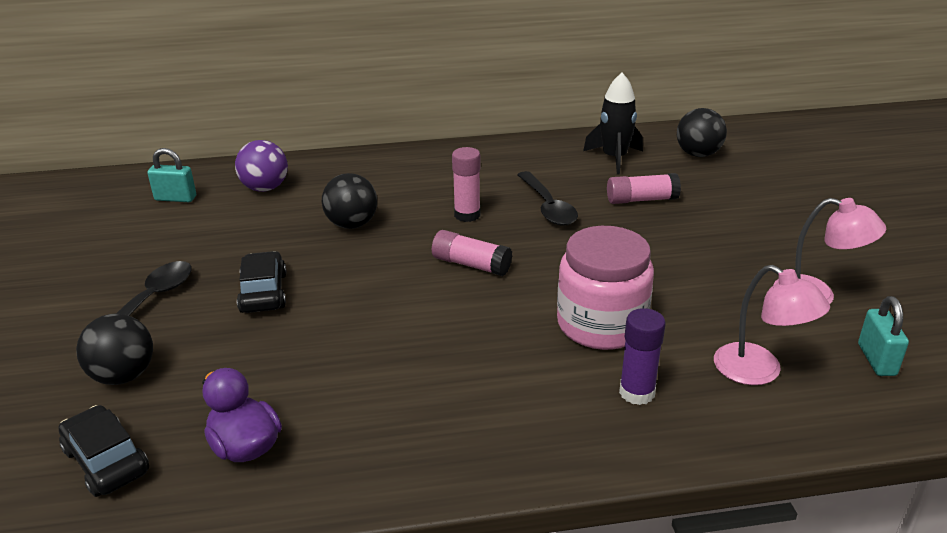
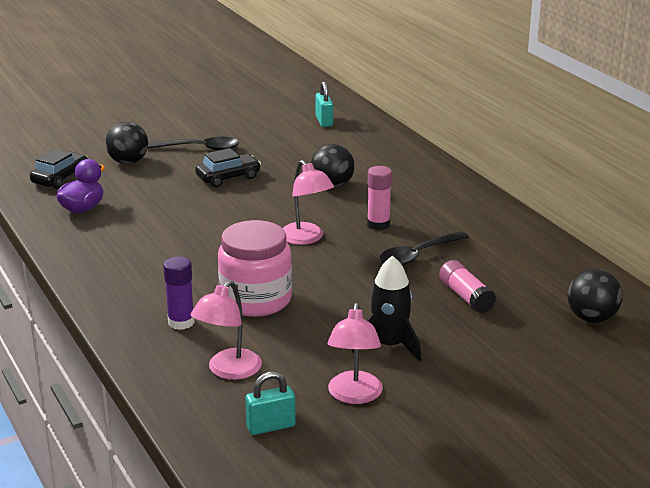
camera: 70 degrees right, 5 degrees down
purple ball [235,140,288,192] -> none
pink glue stick [432,230,512,276] -> pink lamp [283,160,334,245]
black rocket [583,73,643,174] -> black rocket moved to [352,255,421,362]

